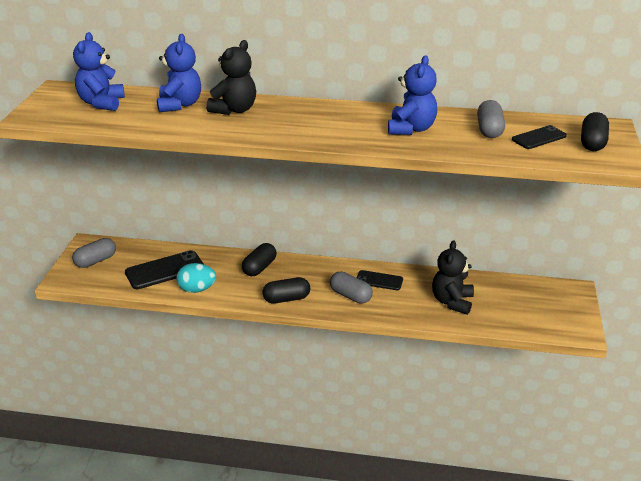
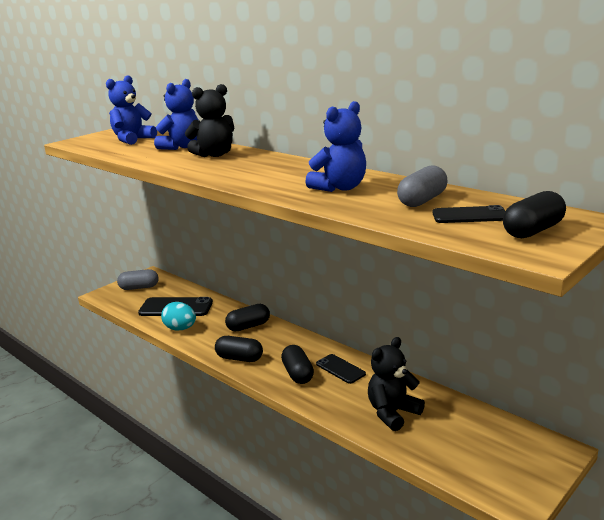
camera: 35 degrees right, 10 degrees down
grey capsule [330,271,373,304] -> black capsule [281,345,314,384]

